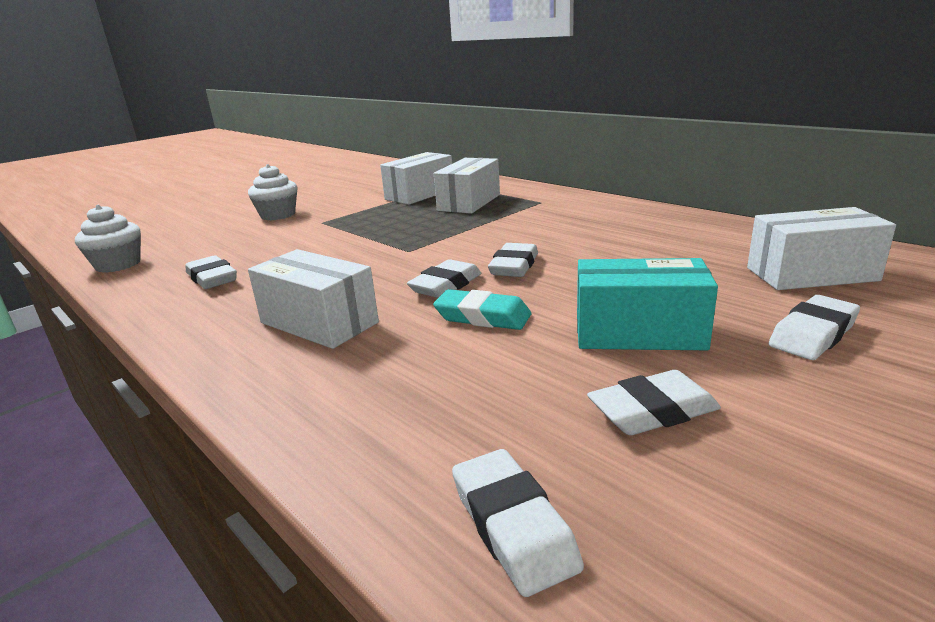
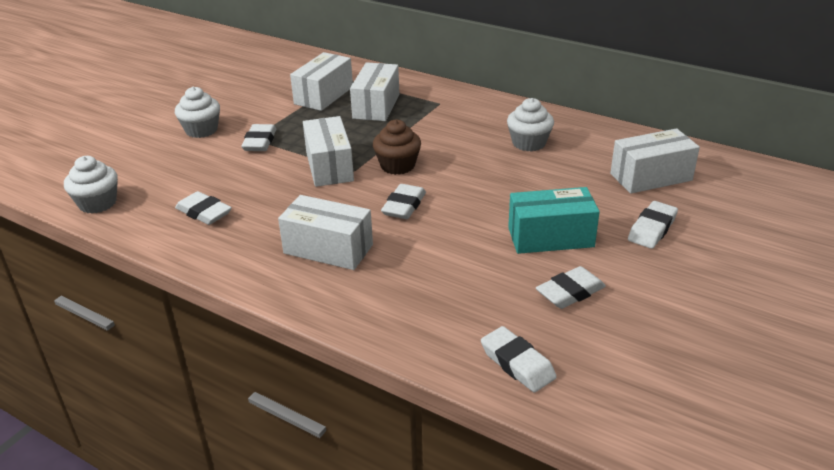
camera: 15 degrees left, 10 degrees up
turquoise eraser [433,289,531,330] -> none
white eraser [488,243,538,277] -> white eraser moved to [241,124,276,151]
none -> white box [303,116,354,187]
none -> brown cupcake [373,120,421,175]
none -> white cupcake [507,98,554,152]

